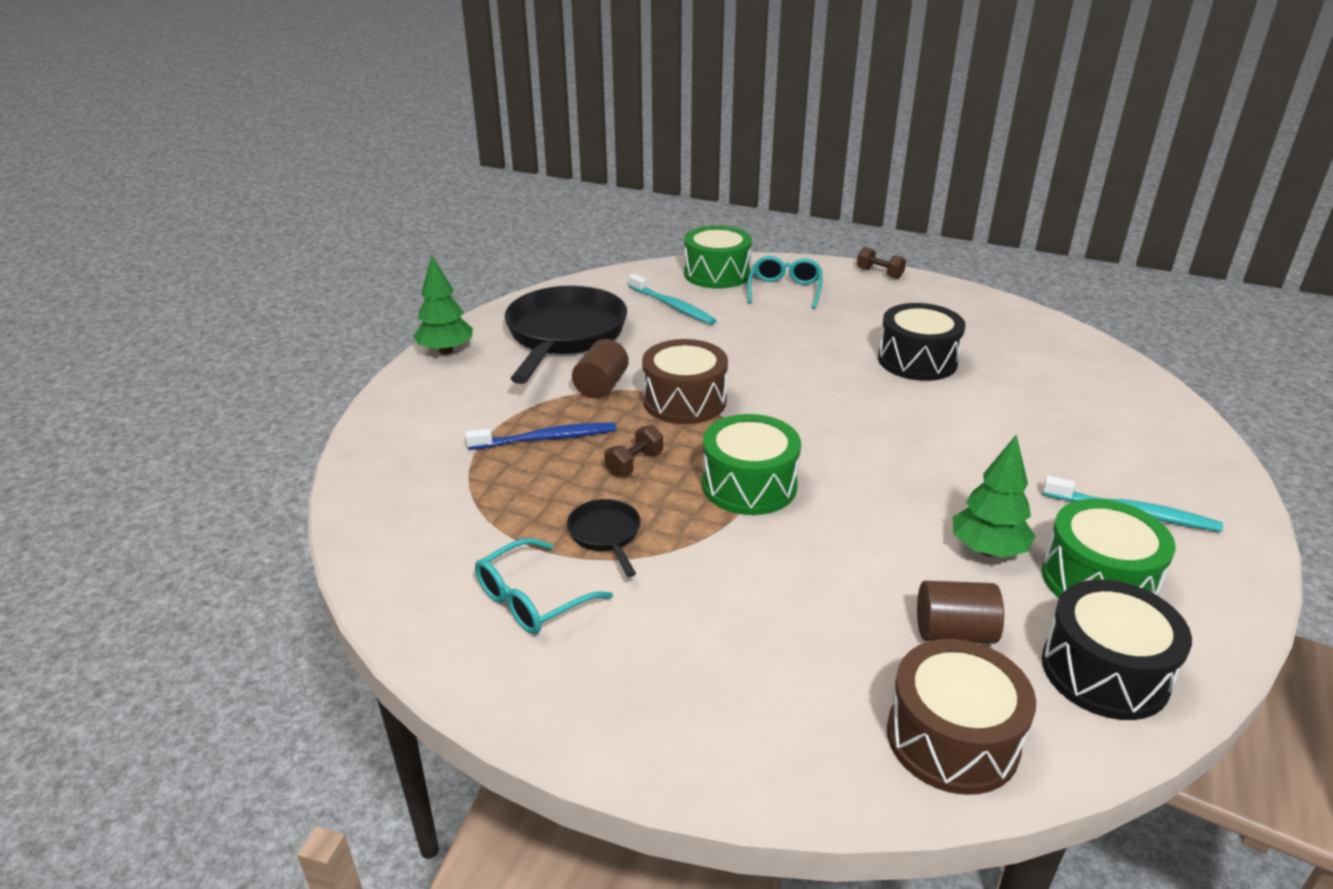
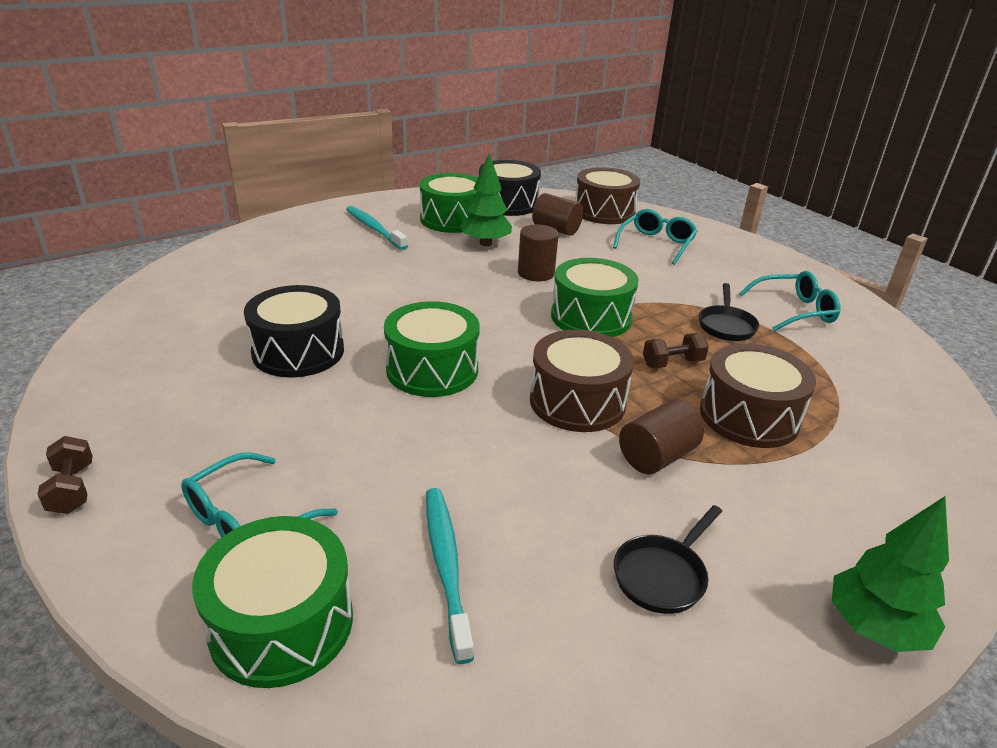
camera: 150 degrees left, 0 degrees up
blue toothbrush [465,422,616,450] -> brown drum [700,343,816,448]
black pan [505,286,627,384] -> black pan [614,505,722,614], size x0.44
none -> green drum [384,301,480,397]
none -> brown cylinder [518,224,559,281]
none -> turquoise glasses [613,209,697,265]

